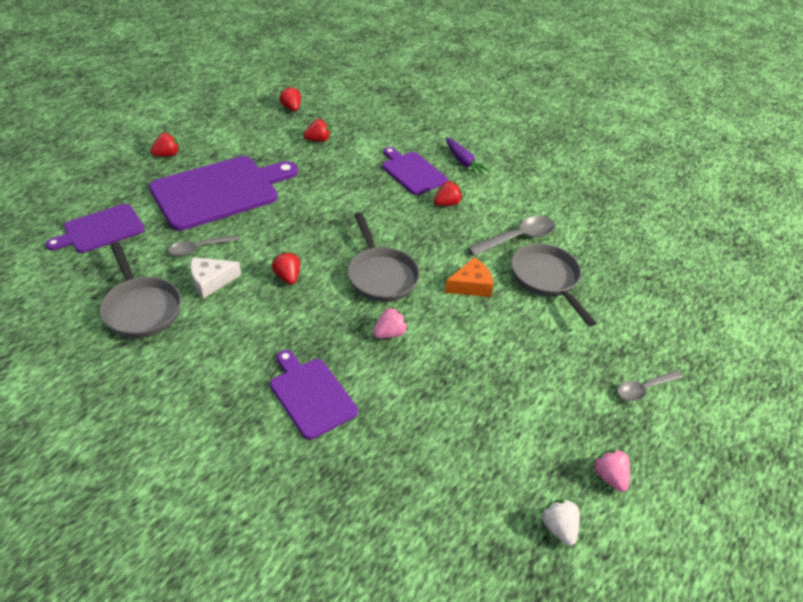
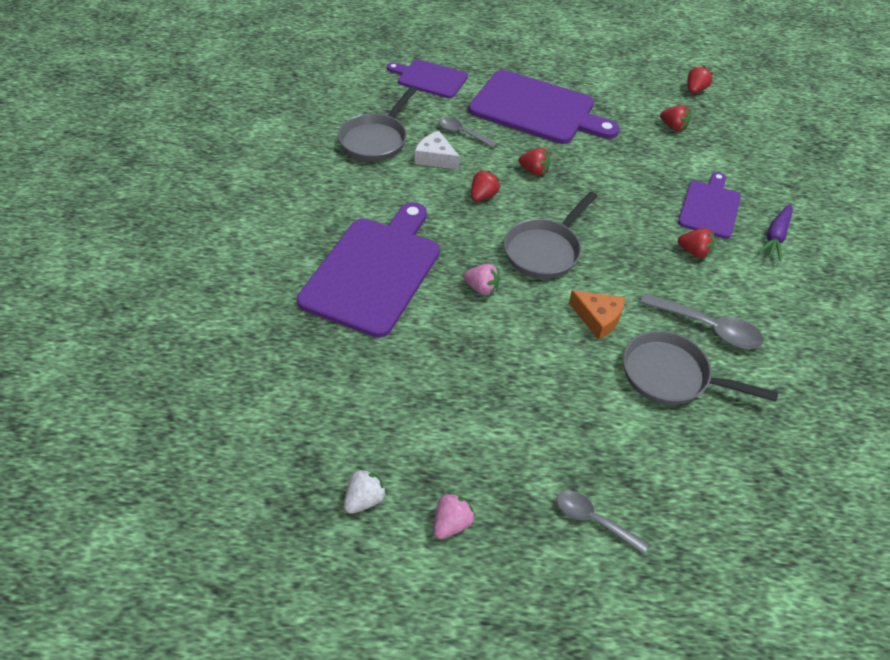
camera: 60 degrees right, 5 degrees up
red strawberry [150,133,179,157] -> red strawberry moved to [519,148,551,176]
purple cutting board [270,350,358,440] -> purple cutting board [297,202,440,338], size x1.74
grey pan [511,243,597,327] -> grey pan turned 105 degrees counterclockwise [623,331,778,405]

